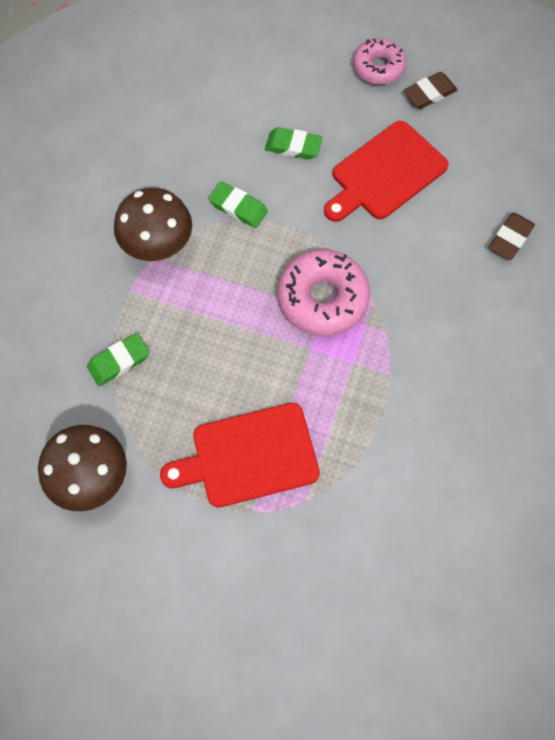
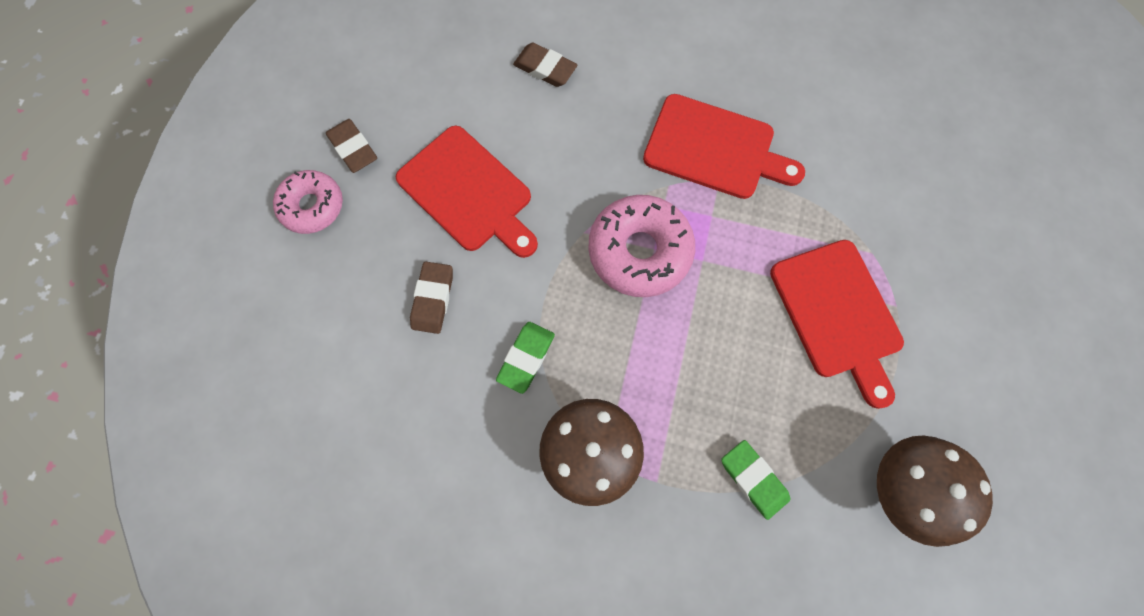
camera: 95 degrees left, 5 degrees up
green eraser [265,127,323,159] -> brown eraser [410,261,453,334]
none -> red cutting board [643,94,805,199]

